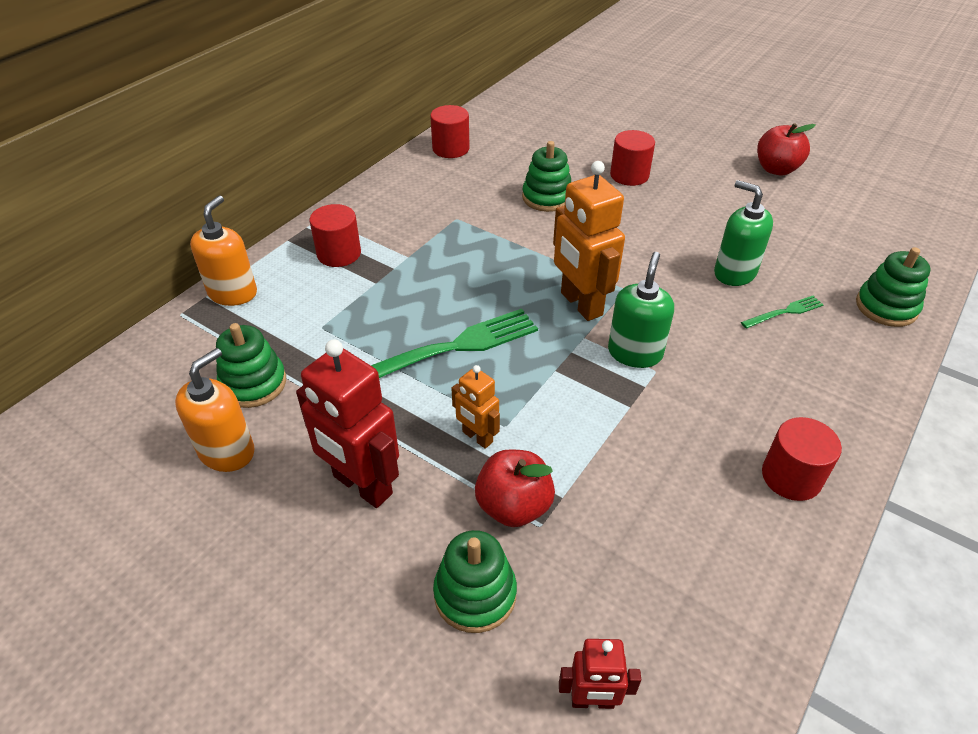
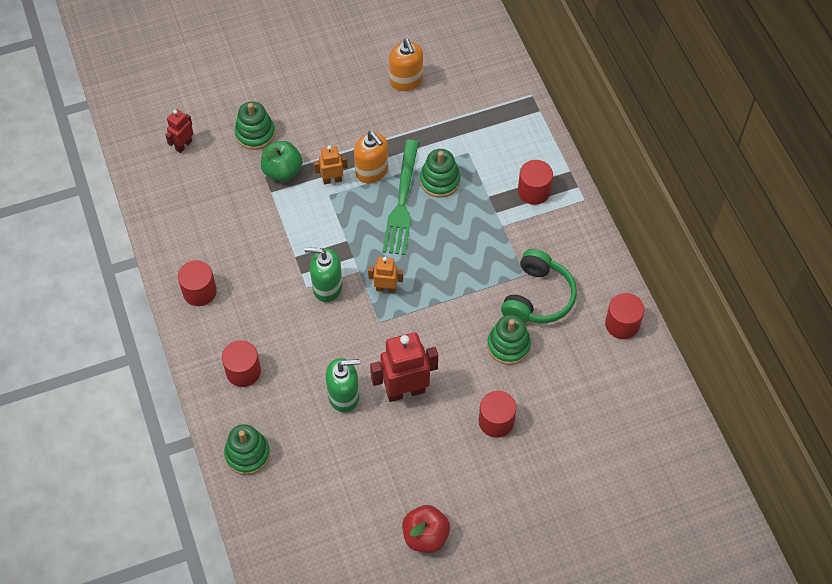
camera: 125 degrees right, 15 degrees up
orange soap dispenser [190,195,257,306] -> orange soap dispenser moved to [354,131,388,183]
green stacking toy [216,323,286,408] -> green stacking toy moved to [420,149,461,198]
red robot [296,340,399,508] -> red robot moved to [370,332,438,402]
red apple [475,449,555,527] -> green apple [261,141,302,182]
orange robot [553,161,625,321] -> orange robot [368,257,403,293], size x0.54
green soap dispenser [608,252,674,368] -> green soap dispenser turned 135 degrees clockwise [304,247,343,302]
green fork [741,296,824,329] -> none
none -> red cylinder [222,340,261,387]
none -> green headphones [501,249,577,323]

